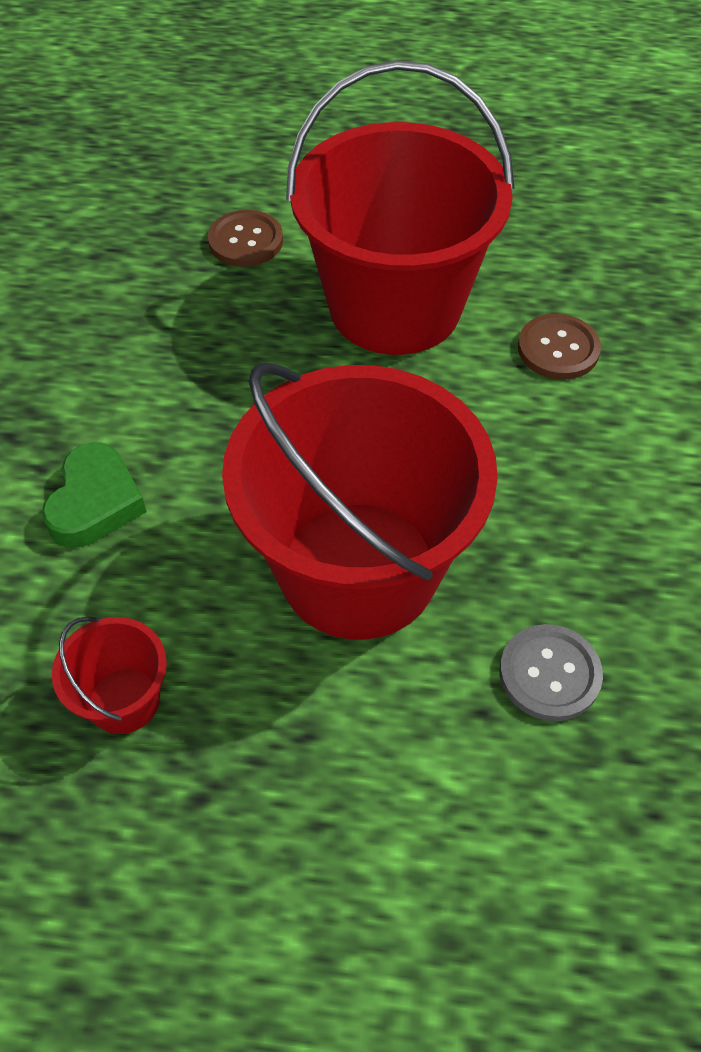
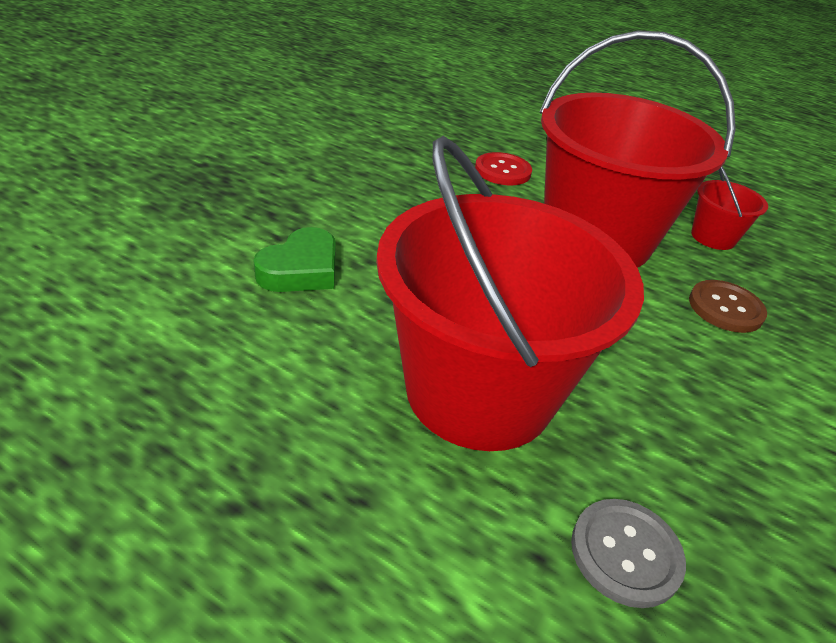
camera: 20 degrees right, 15 degrees down
red bucket [52,617,167,734] -> red bucket moved to [691,166,768,250]
brown button [208,210,283,267] -> red button [475,152,532,185]

